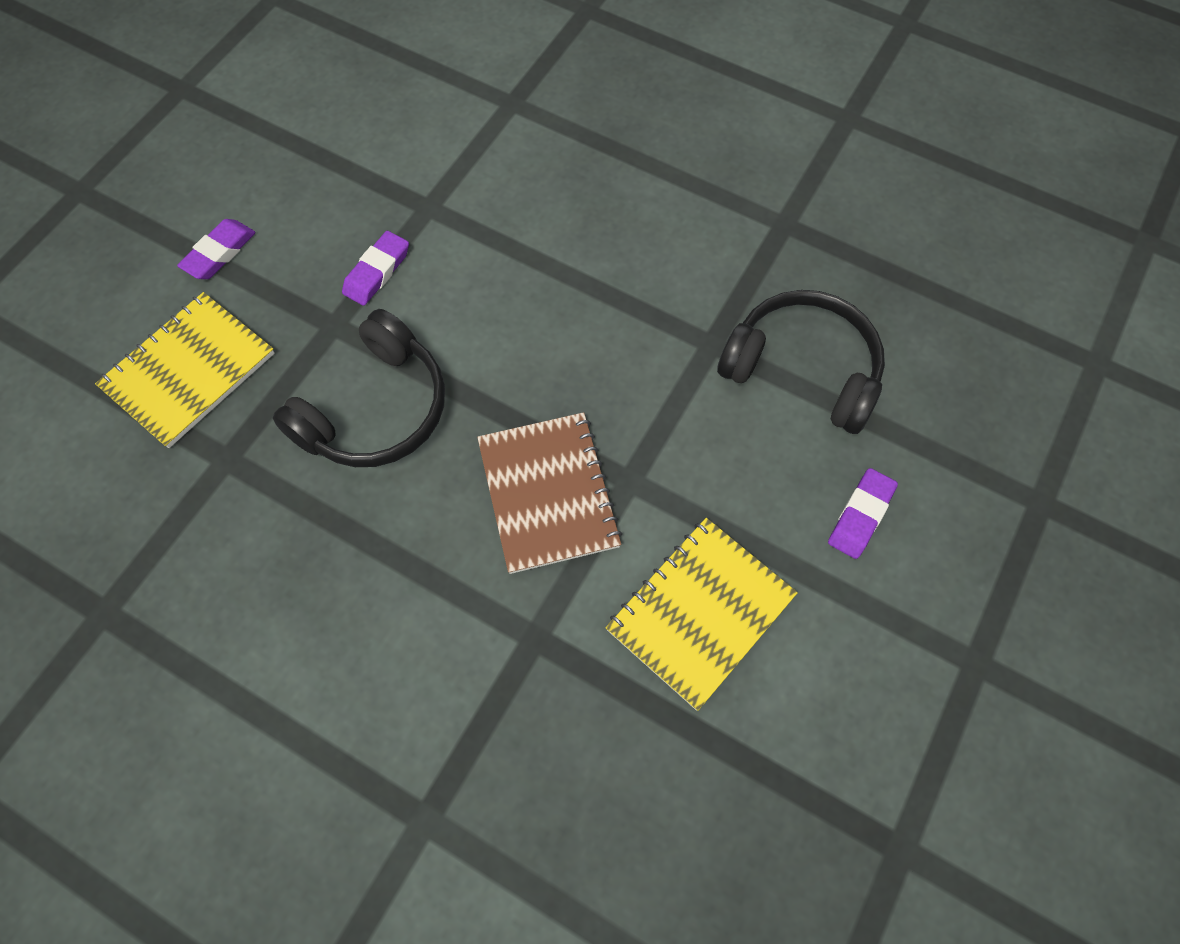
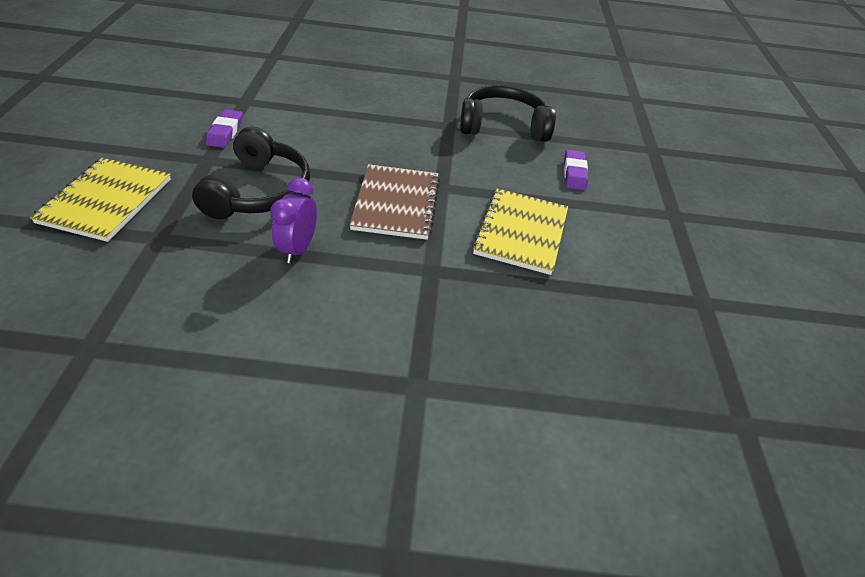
camera: 30 degrees left, 20 degrees down
purple eraser [177,219,256,279] -> none
brown notebook [477,412,622,574] -> brown notebook turned 45 degrees clockwise [349,164,440,240]
none -> purple clock [270,178,317,263]

